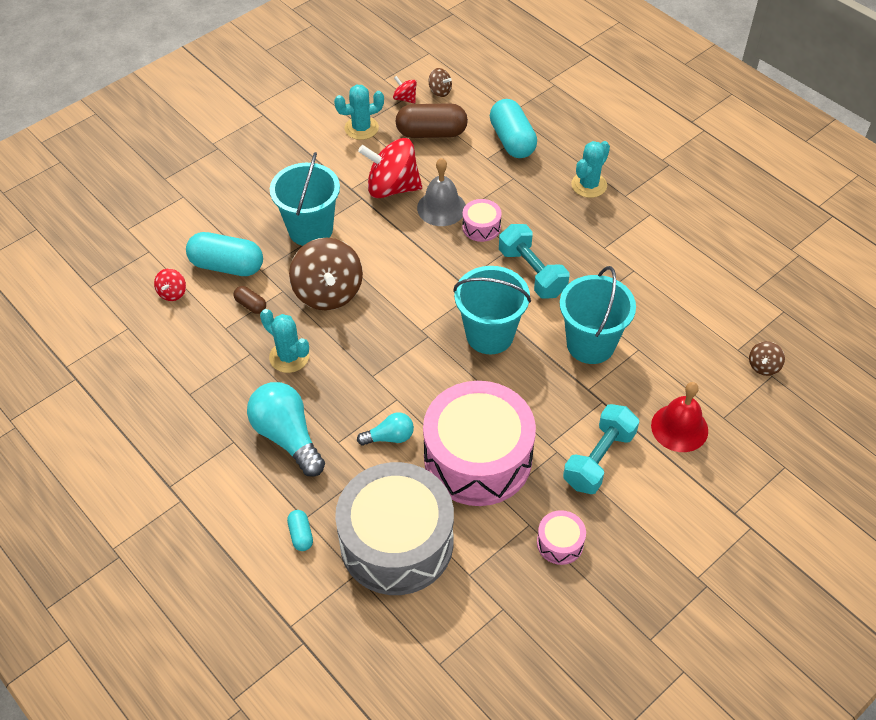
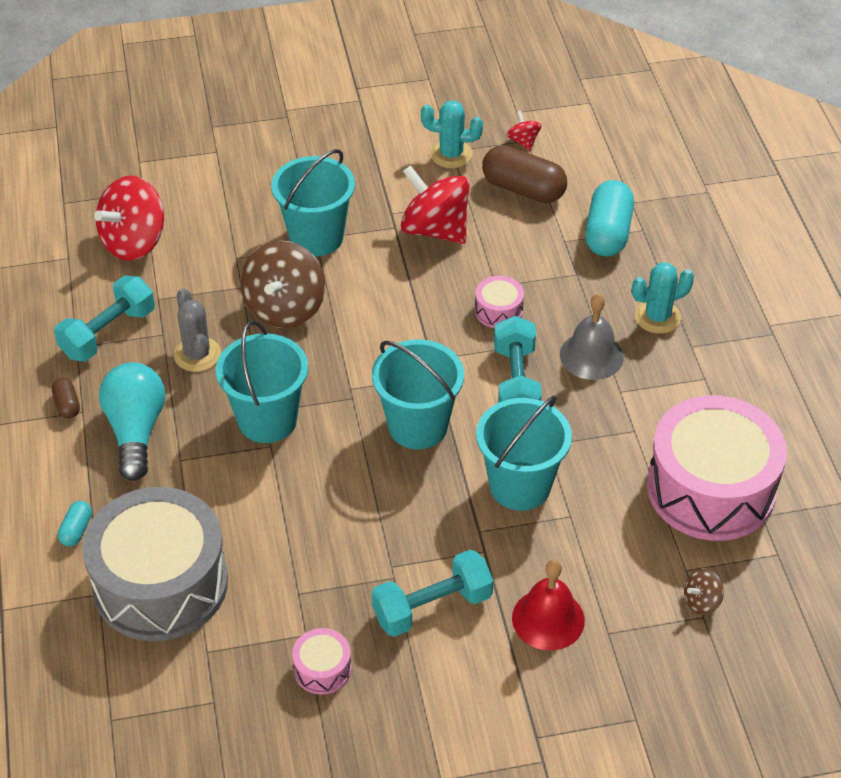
camera: 30 degrees right, 5 degrees down
red spinning top [154,269,186,301] -> red spinning top [94,176,164,261], size x2.19
turquoise capsule [186,232,263,276] -> none
brown capsule [234,286,266,314] -> brown capsule moved to [52,378,80,419]
turquoise cactus [260,309,309,373] -> grey cactus [174,288,221,372]
turquoise light bulb [357,412,414,446] -> none
grey bell [417,158,466,226] -> grey bell moved to [560,293,624,380]
pink drum [423,381,536,506] -> pink drum moved to [647,395,787,541]
brown spinning top [429,68,452,97] -> none
none -> turquoise dumbbell [54,276,155,361]
none -> turquoise bucket [216,320,308,443]

